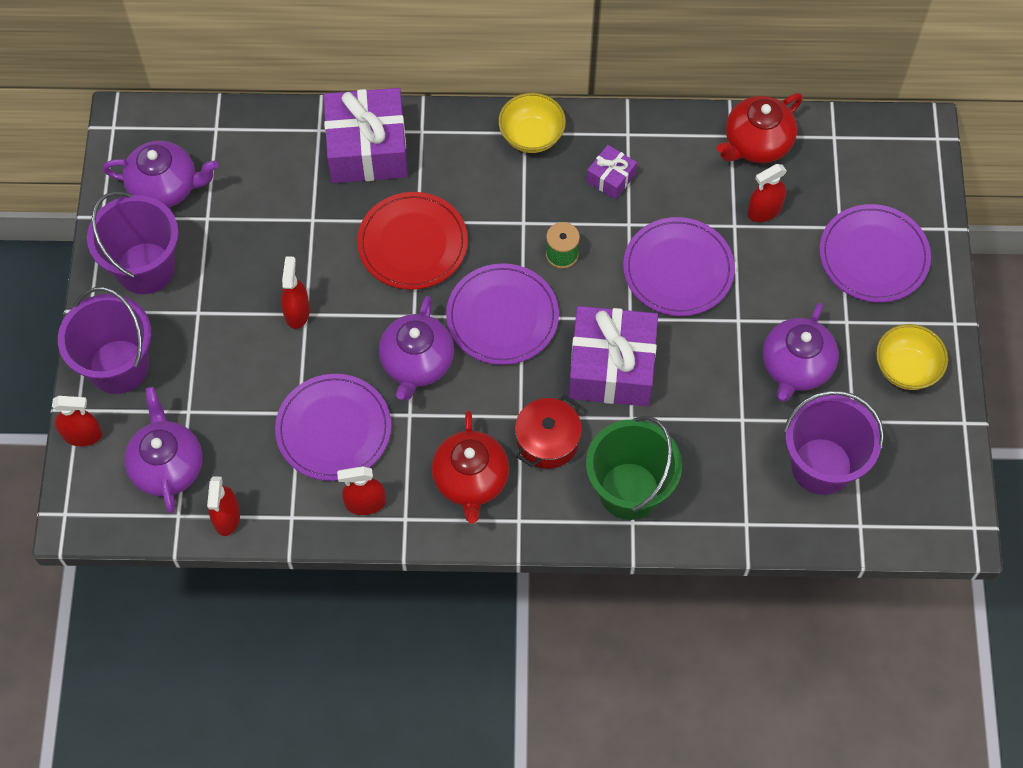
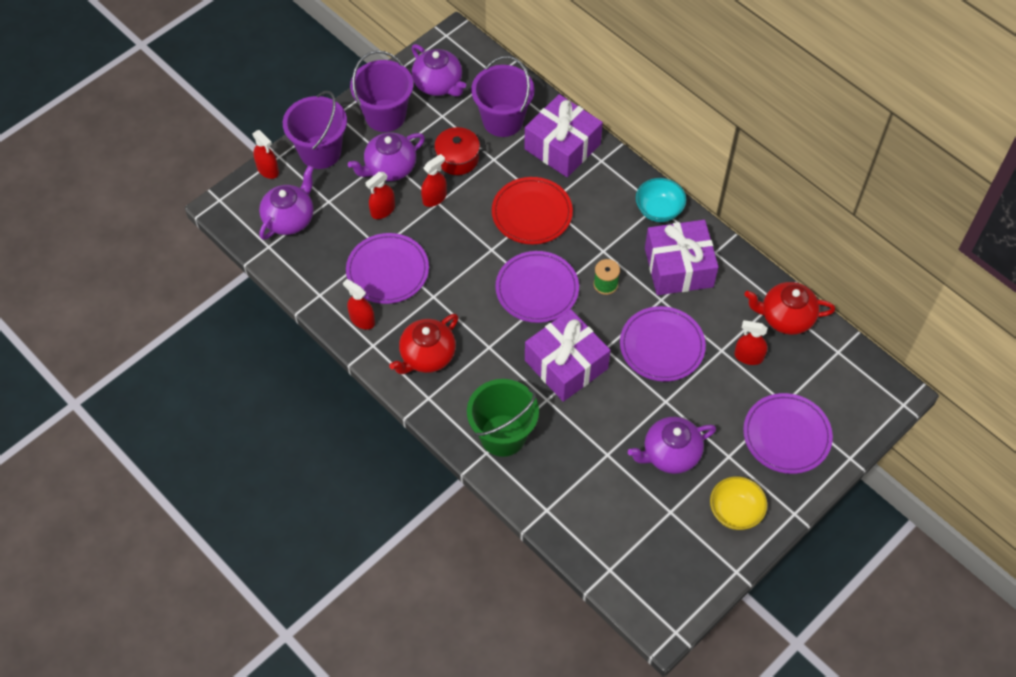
camera: 45 degrees right, 5 degrees down
red spray bottle [207,476,240,536] -> red spray bottle moved to [365,172,395,219]
purple teapot [379,296,454,401] -> purple teapot moved to [348,132,425,181]
yellow bowl [498,93,566,153] -> turquoise bowl [636,178,686,222]
red pot [515,395,582,469] -> red pot moved to [428,127,486,175]
purple gift [586,145,637,200] -> purple gift [645,220,719,295], size x2.10
purple bucket [784,390,884,495] -> purple bucket moved to [471,56,535,137]

